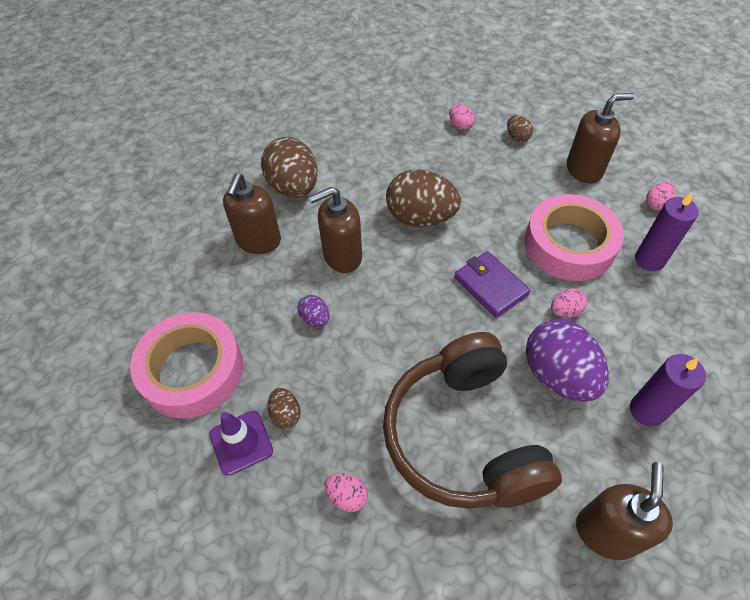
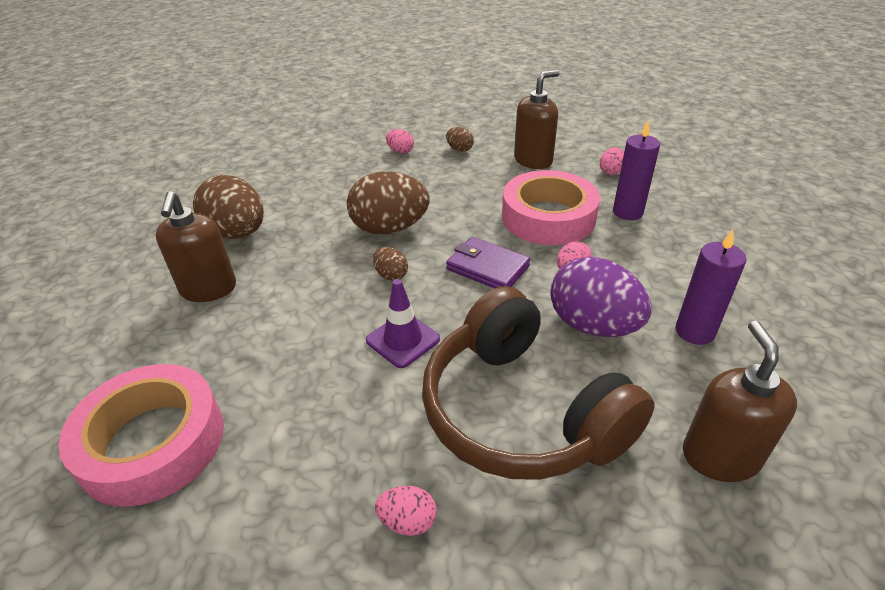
camera: 20 degrees left, 15 degrees down
purple traffic cone [209,411,273,476] -> purple traffic cone moved to [366,279,440,368]
brown egg [267,388,301,429] -> brown egg moved to [373,247,408,281]
purple egg [298,295,330,327] -> none
brown soap dispenser [309,187,362,273] -> none

